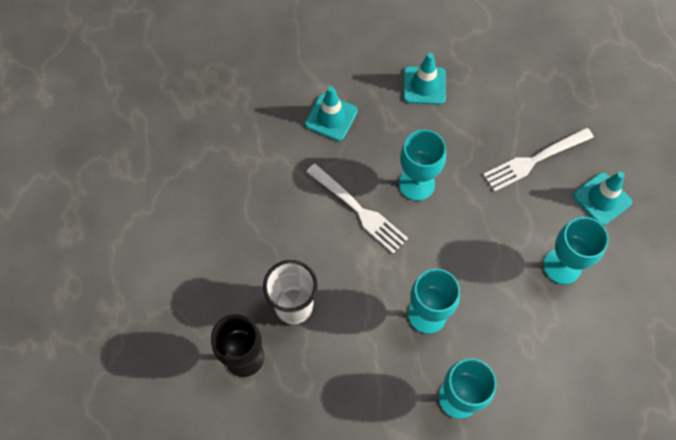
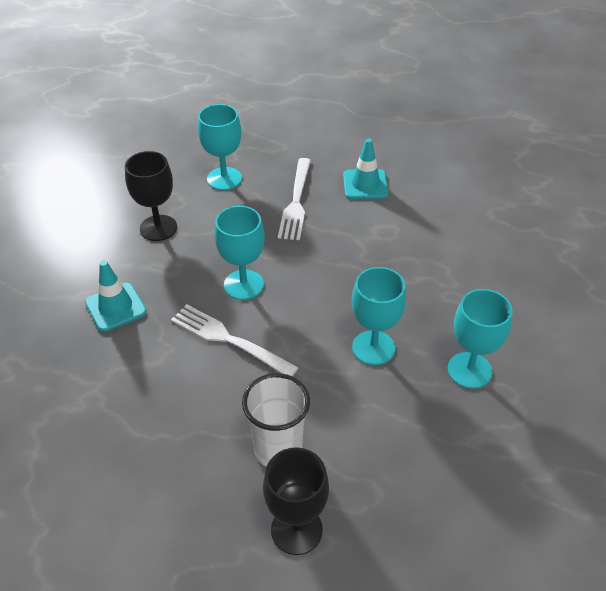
camera: 55 degrees left, 20 degrees down
white fork [306,163,408,254] -> white fork turned 135 degrees counterclockwise [171,304,299,376]
turquoise traffic cone [403,53,446,105] -> black goblet [125,151,177,241]
turquoise goblet [543,217,609,284] -> turquoise goblet moved to [198,104,242,190]

